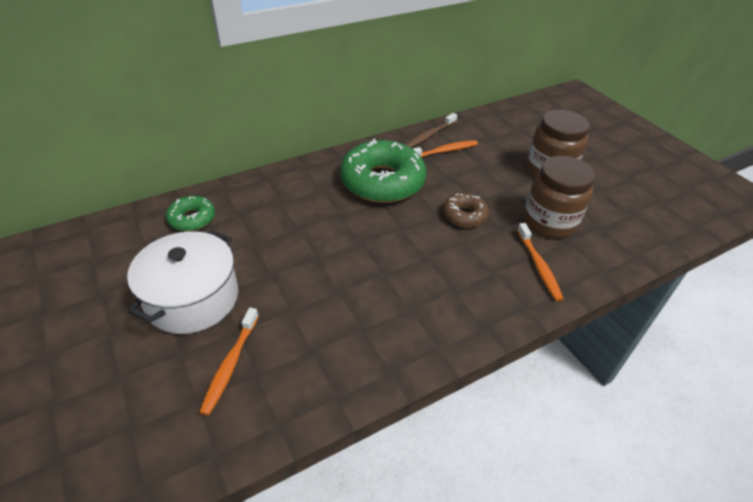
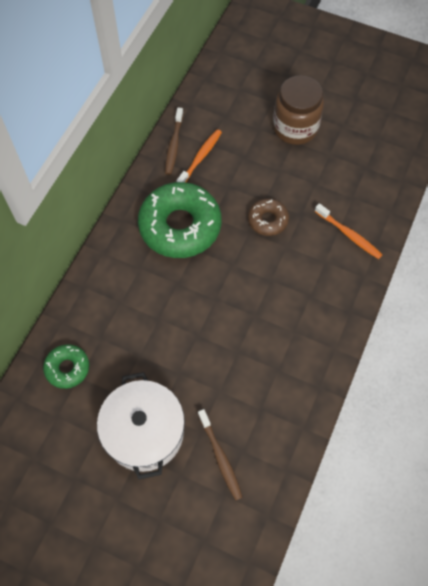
camera: 35 degrees left, 20 degrees up
orange toothbrush [199,308,259,416] -> brown toothbrush [198,409,243,501]
brown jar [524,156,595,238] -> none

